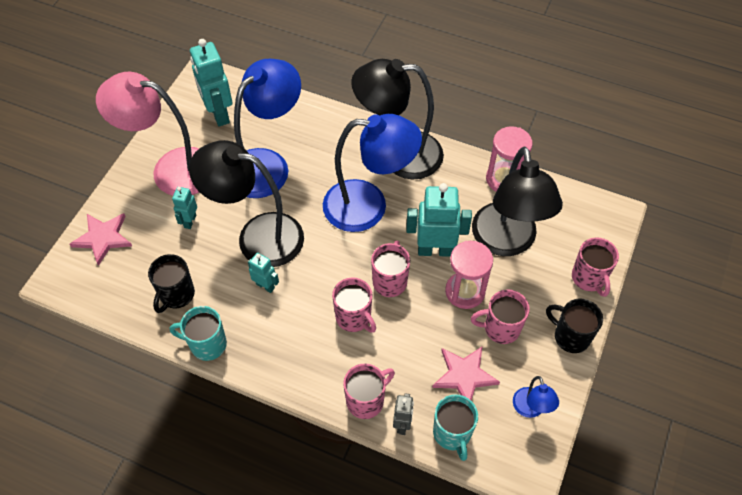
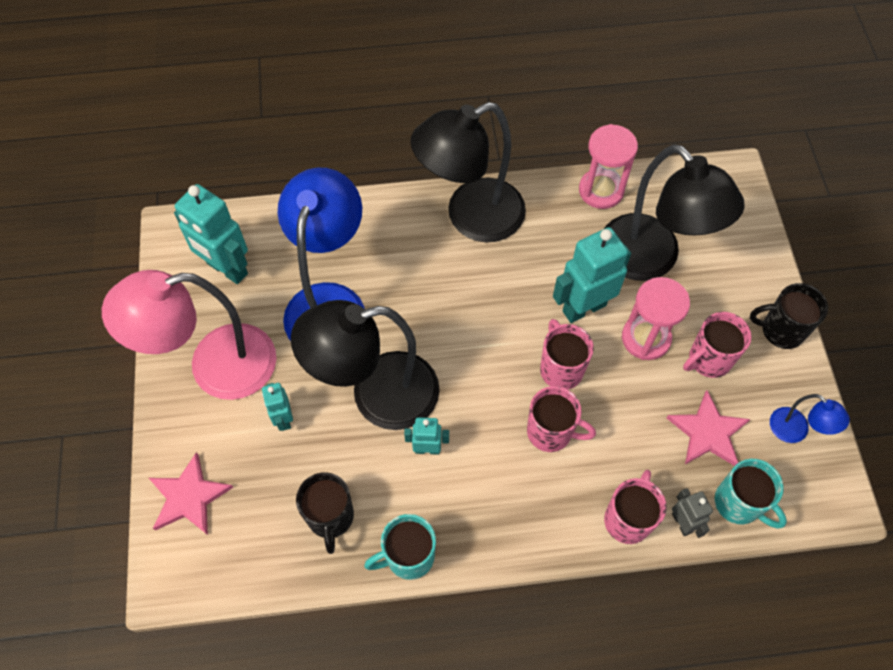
camera: 30 degrees left, 5 degrees up
blue lamp [323,114,422,232] -> none
pink mug [572,237,619,297] -> none

